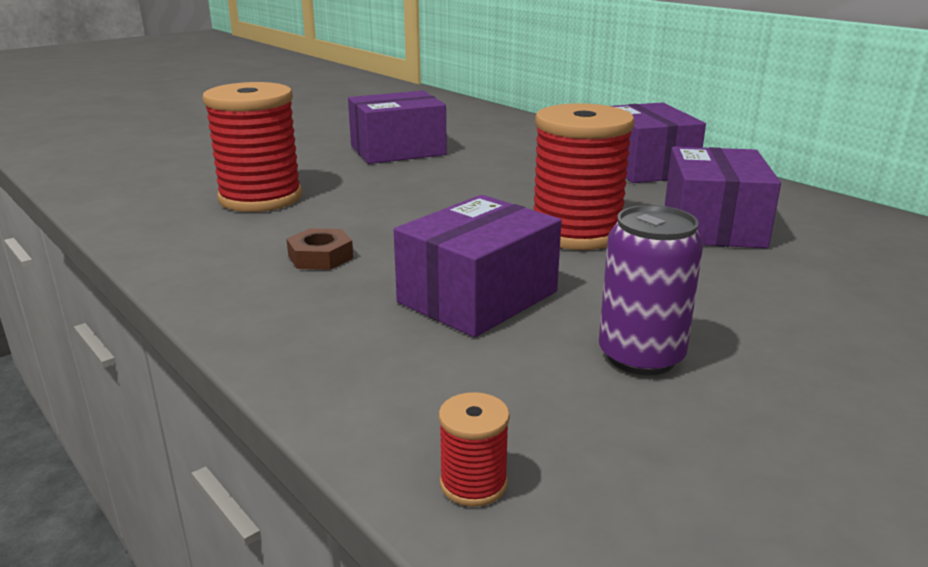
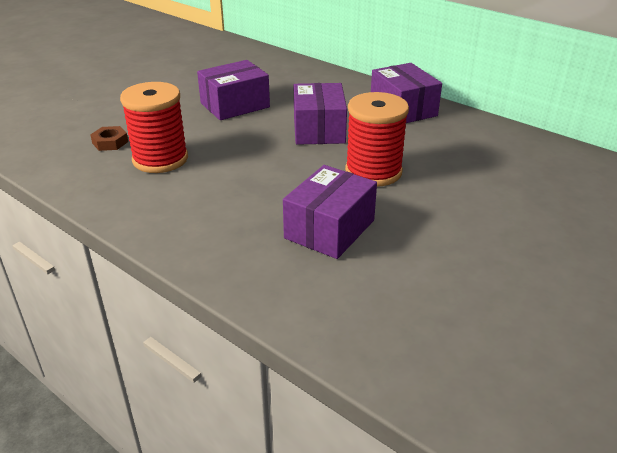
camera: 10 degrees left, 10 degrees up
brown nut [286,228,353,270] -> brown nut moved to [90,126,128,151]
red spool [439,392,510,507] -> none
purple can [599,205,703,375] -> none
purple box [665,147,781,248] -> purple box moved to [294,83,347,145]

